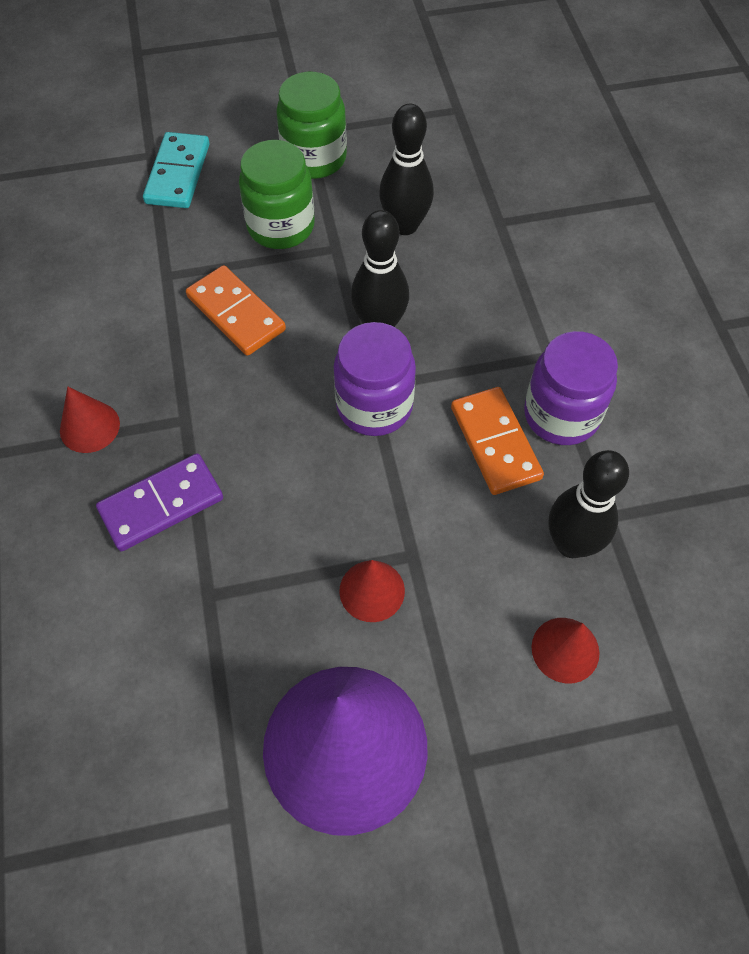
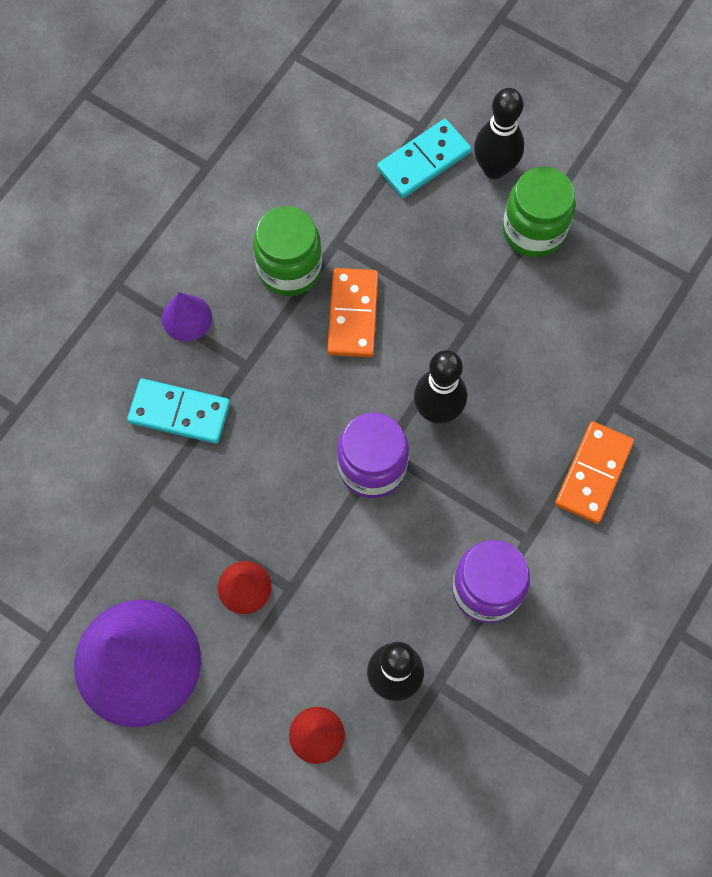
camera: 45 degrees right, 10 degrees up
red cone [60,387,120,453] -> purple cone [162,292,212,341]
purple domino [96,453,223,551] -> turquoise domino [127,379,230,444]
green jar [239,140,315,249] -> green jar moved to [253,206,322,296]
black bowling pin [379,104,434,235] -> black bowling pin moved to [474,88,524,179]
orange domino [451,387,544,495] -> orange domino moved to [555,421,634,524]

